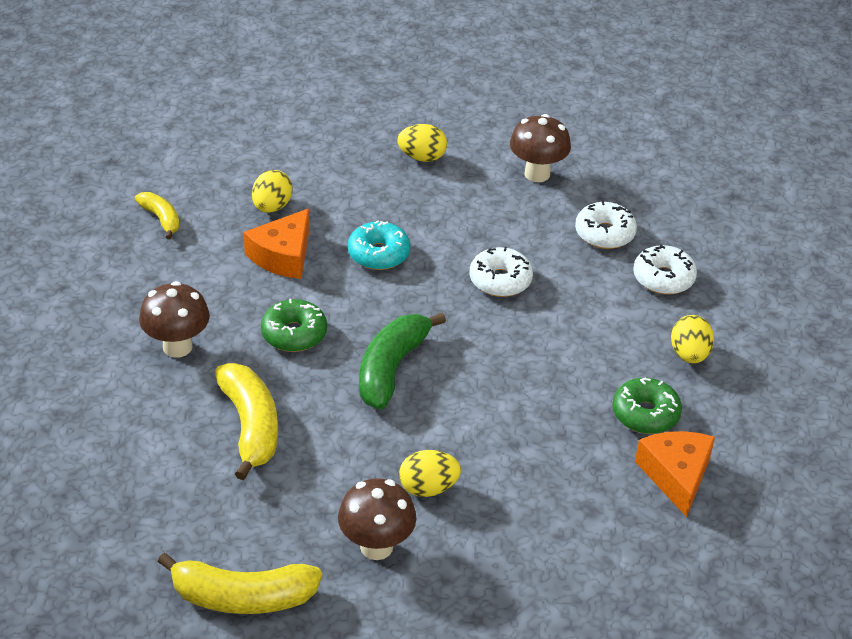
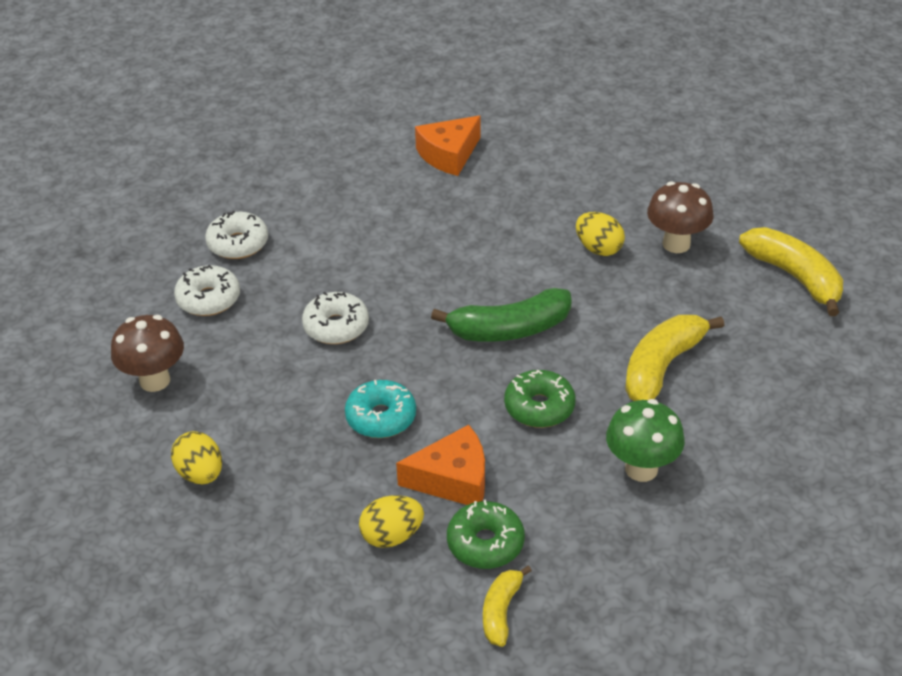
camera: 125 degrees left, 0 degrees up
brown mushroom [139,281,210,358] -> green mushroom [606,399,685,482]
green donut [612,377,682,434] -> green donut moved to [447,500,525,569]
yellow egg [671,315,714,363] -> none

